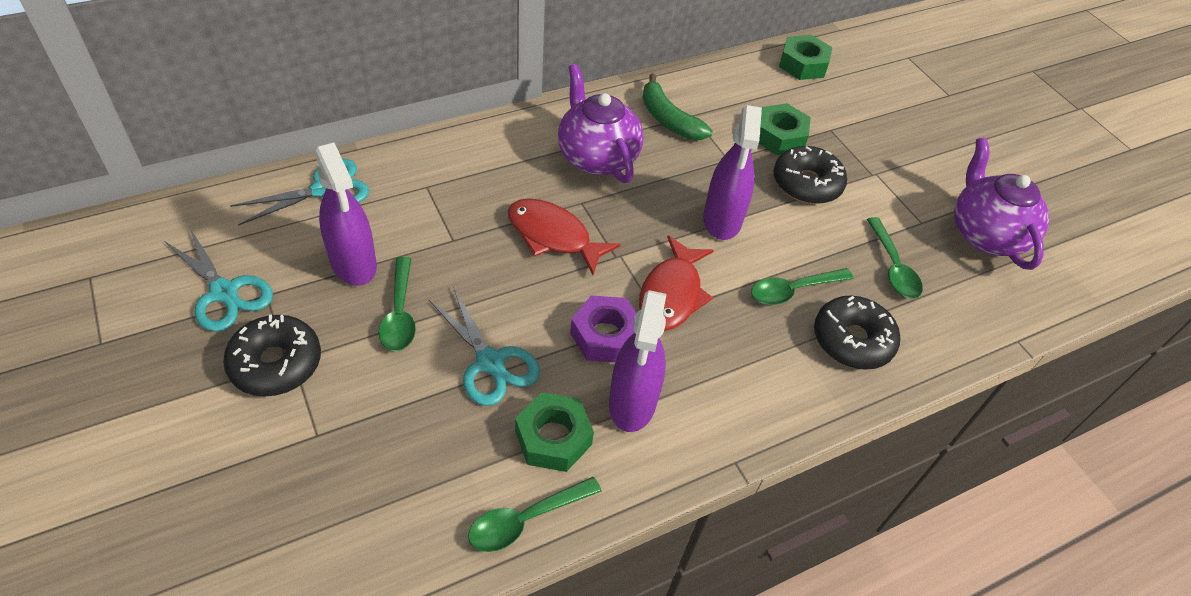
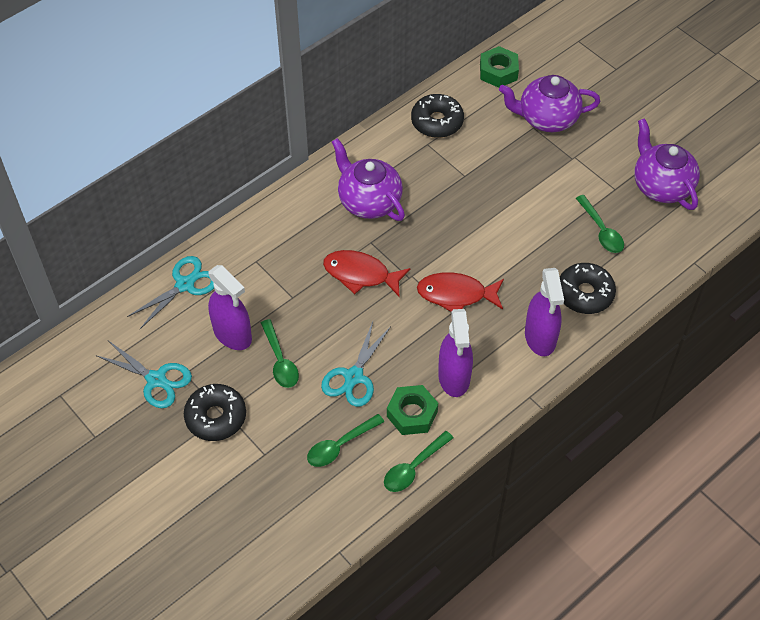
camera: 10 degrees left, 5 degrees up
turquoise scissors [428,286,540,406] -> turquoise scissors turned 75 degrees clockwise [321,322,391,407]
purple nut [570,295,636,362] -> none
red fish [639,235,714,331] -> red fish turned 90 degrees clockwise [417,272,504,312]
green banana [642,74,713,140] -> none
purple spray bottle [703,105,762,240] -> purple spray bottle moved to [525,268,564,356]
green spoon [751,268,854,305] -> green spoon moved to [307,414,384,467]
green nut [759,103,811,155] -> none
black donut [774,146,847,204] -> black donut moved to [411,94,464,138]
none -> purple teapot [499,75,600,132]

